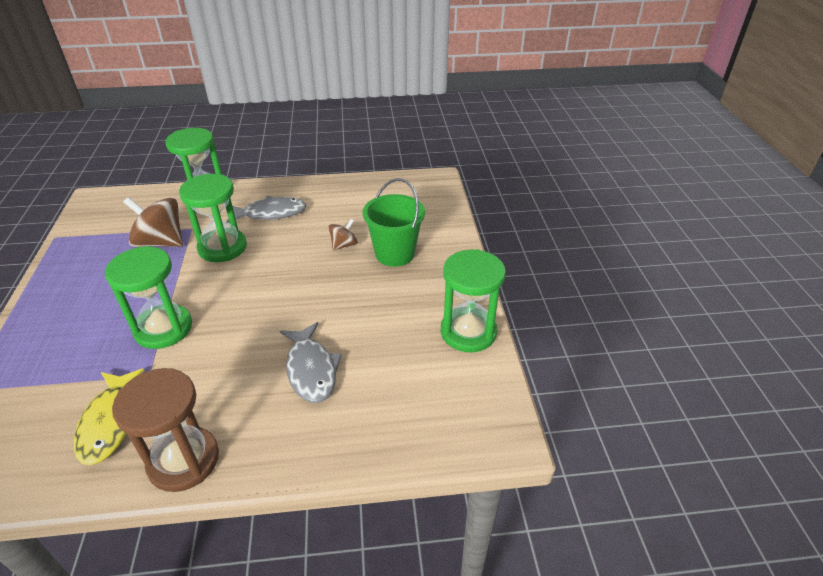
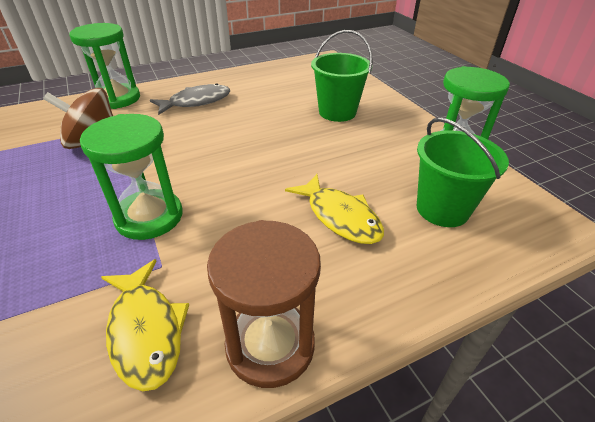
camera: 20 degrees left, 0 degrees up
green hourglass [179,174,247,262] -> none
grey fish [280,322,342,403] -> yellow fish [285,174,384,244]
brown spinning top [329,219,358,251] -> none
none -> green bucket [417,118,509,227]

